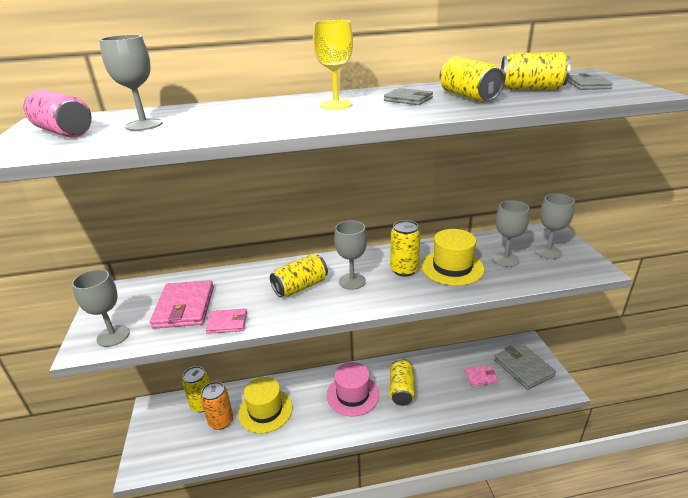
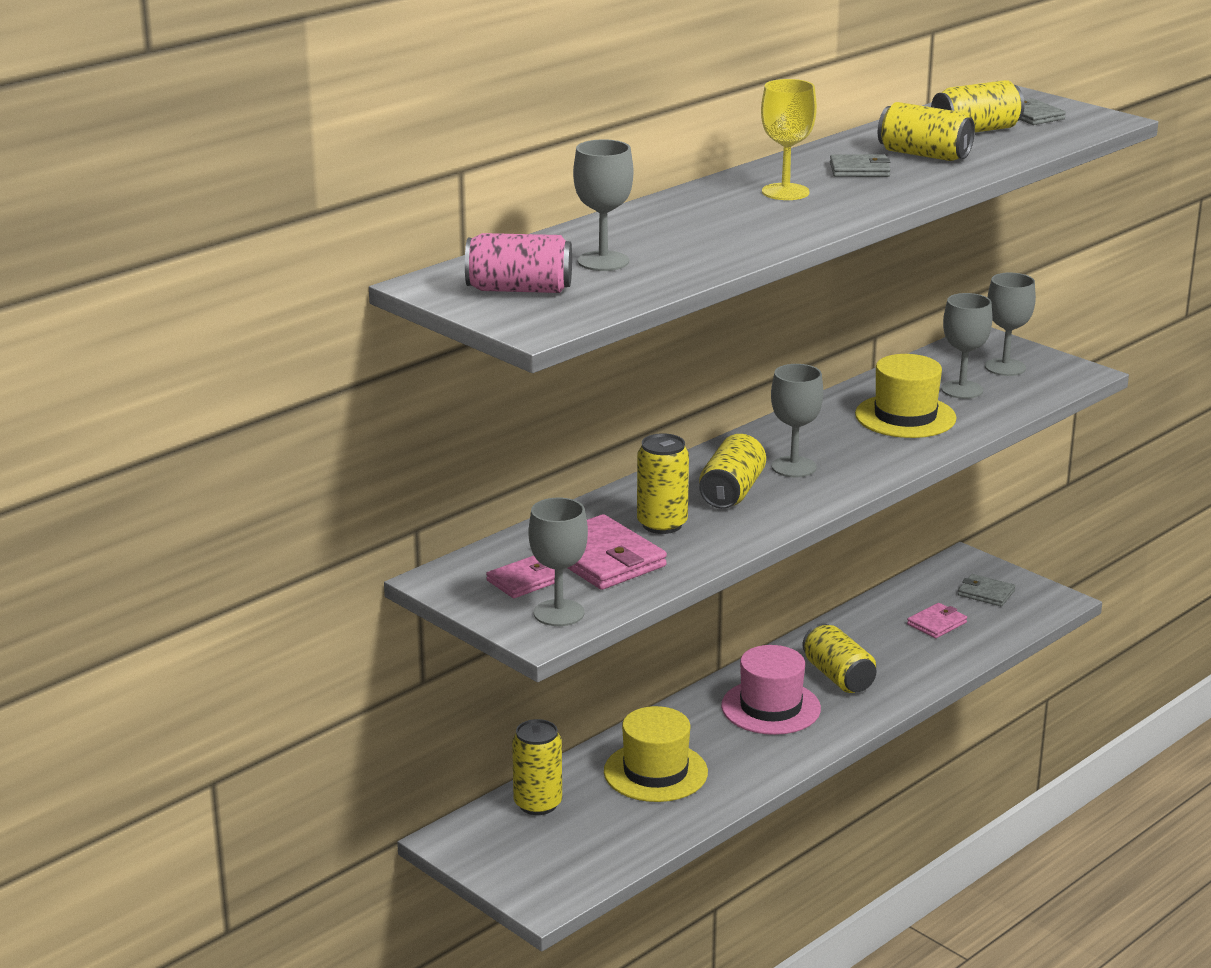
camera: 35 degrees left, 5 degrees down
orange can [201,382,233,430] -> none
pink wallet [206,309,247,334] -> pink wallet moved to [486,556,555,598]
yellow can [390,220,421,277] -> yellow can moved to [637,433,689,534]
grey wallet [494,343,556,390] -> grey wallet [958,574,1015,606], size x0.57

